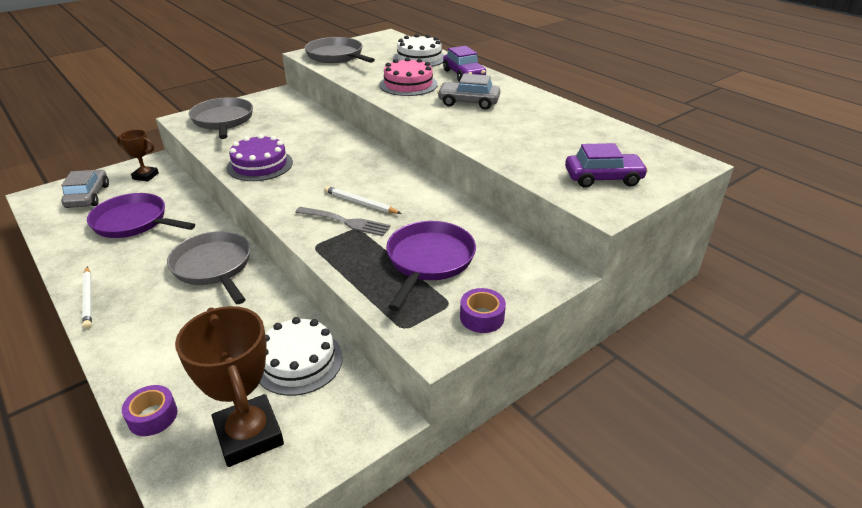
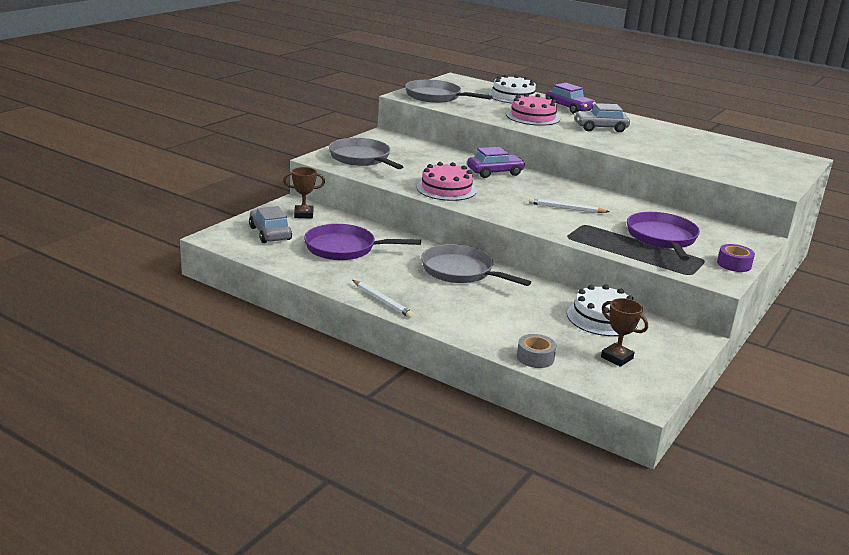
camera: 20 degrees left, 10 degrees down
purple tape [122,385,178,436] -> grey tape [517,334,556,368]
brown trophy [175,306,284,467] -> brown trophy [601,298,648,367], size x0.55
purple cake [227,134,293,181] -> pink cake [417,162,477,201]
grey fork [295,207,391,236] -> none
purple car [565,143,648,188] -> purple car moved to [467,147,526,178]

